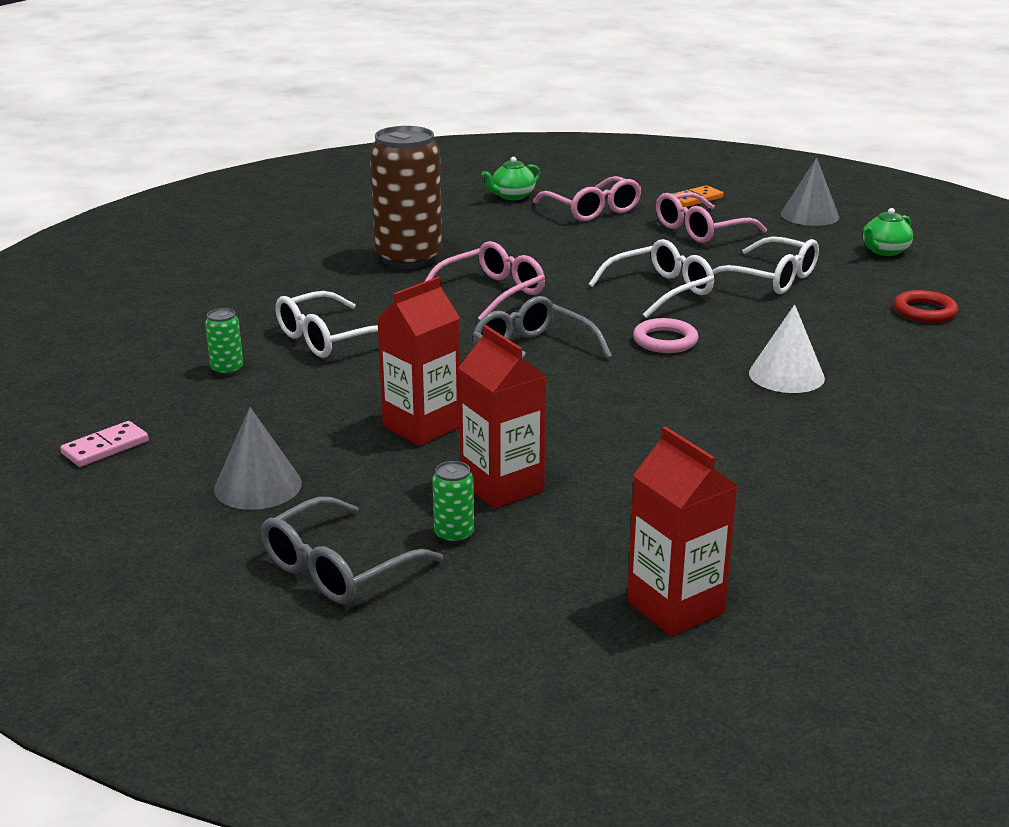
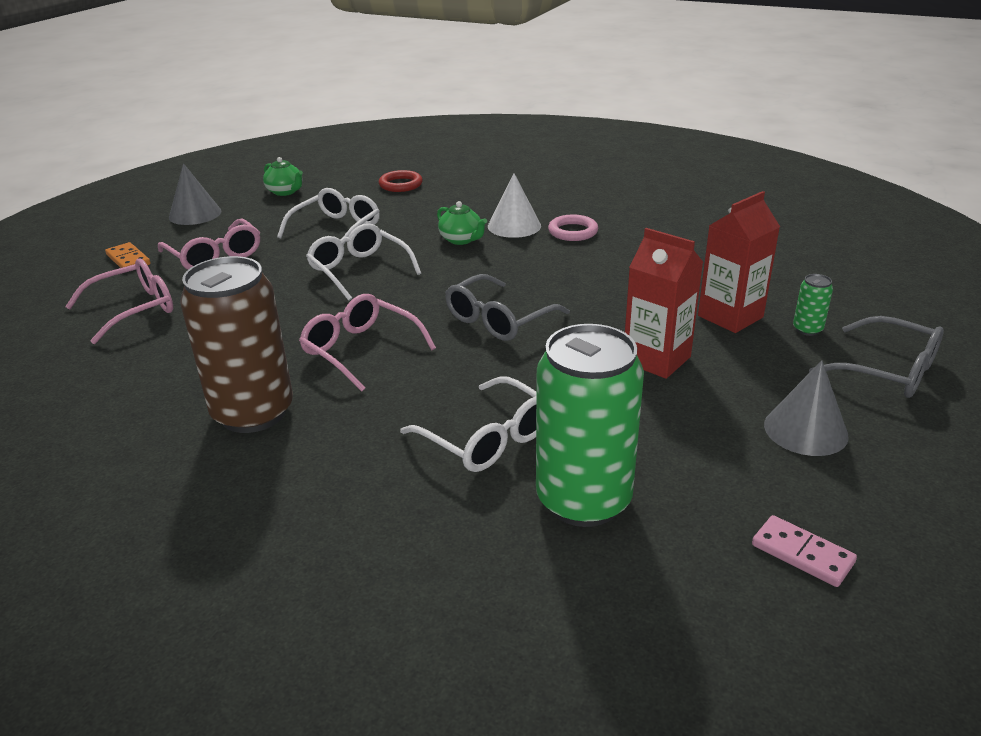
camera: 95 degrees left, 5 degrees up
green can [205,308,243,376] -> green can [536,324,644,527], size x2.47
green teapot [482,157,540,200] -> green teapot moved to [437,201,487,245]
red carton [627,426,737,637] -> none
pink ring [633,318,698,353] -> pink ring moved to [548,215,598,241]

